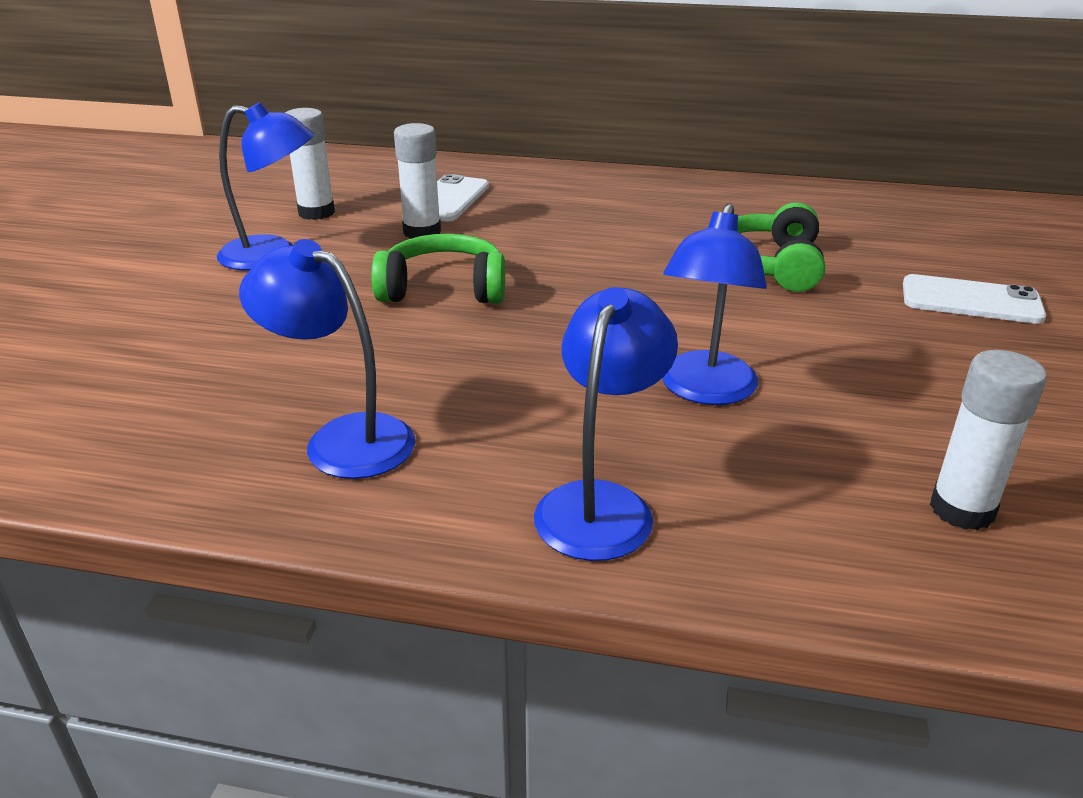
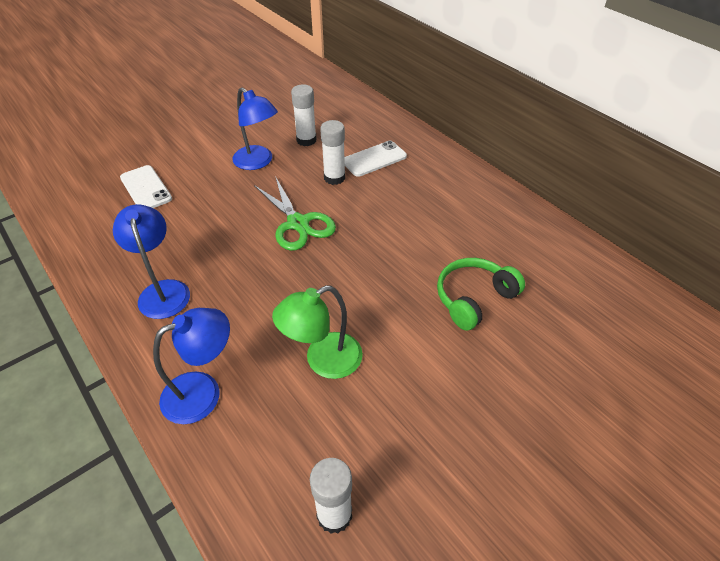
camera: 40 degrees right, 15 degrees up
green headphones [371,234,505,303] -> green scissors [254,176,336,251]
blue lamp [662,203,767,405] -> green lamp [272,285,363,379]
white phone [903,274,1046,324] -> white phone moved to [120,165,172,208]

